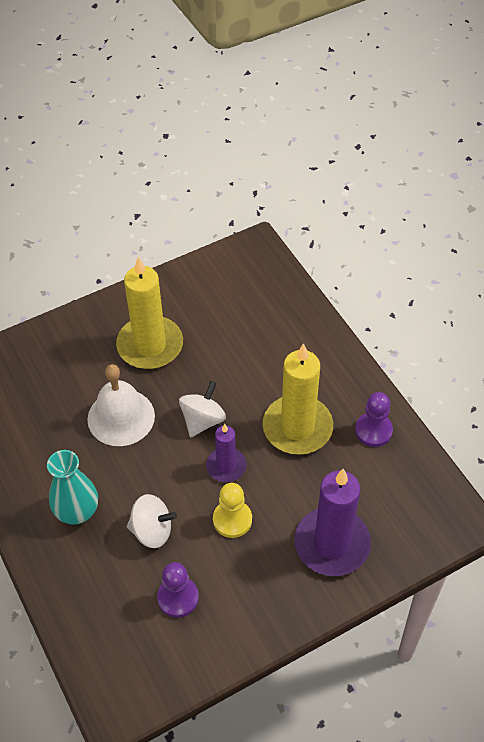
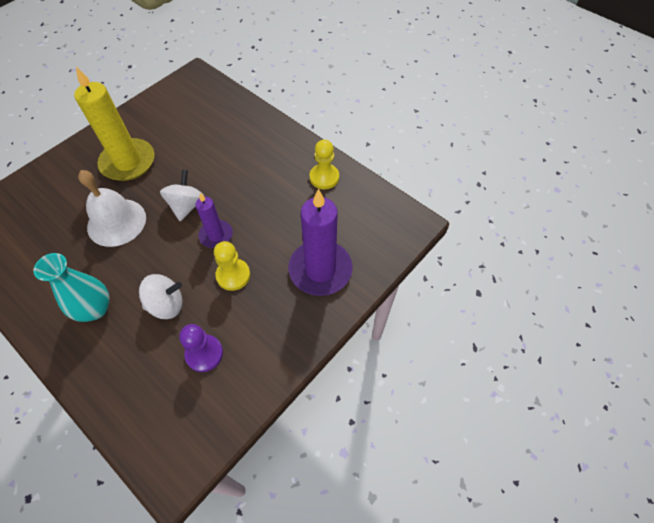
camera: 20 degrees left, 5 degrees up
yellow candle [263,343,333,455] -> none
purple pawn [355,392,393,447] -> yellow pawn [310,140,339,189]

